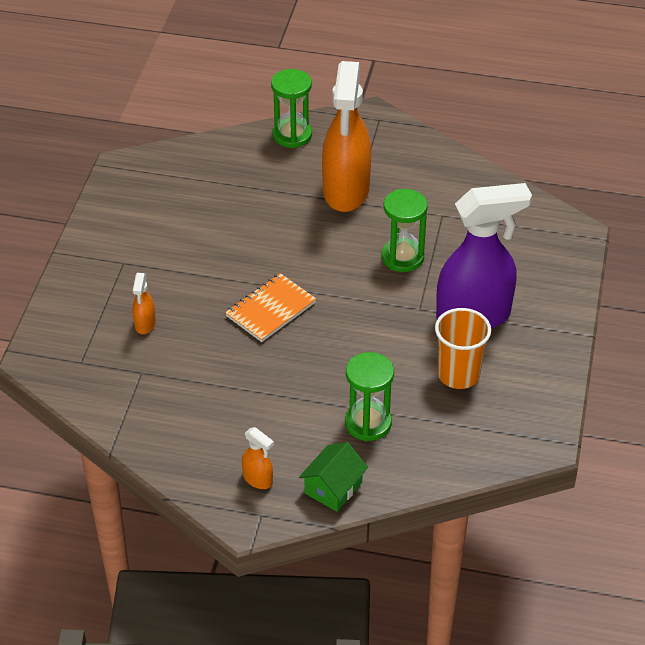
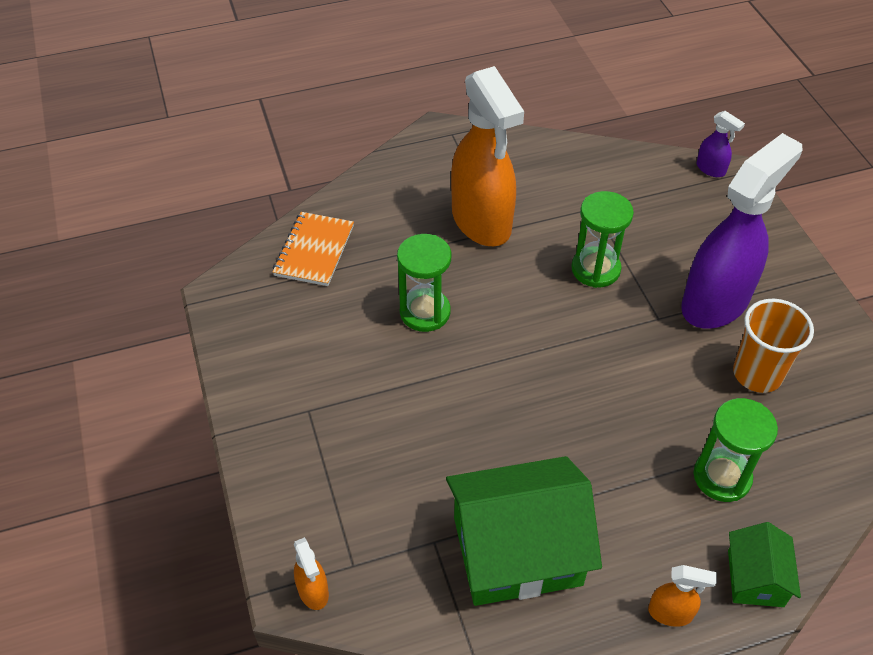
camera: 30 degrees left, 5 degrees up
orange spray bottle [132,273,156,334] -> orange spray bottle moved to [294,537,329,610]
orange notebook [225,273,316,342] -> orange notebook moved to [272,212,354,286]
green hourglass [271,69,312,148] -> green hourglass moved to [397,234,451,332]
none -> green house [446,456,602,606]
none -> purple spray bottle [697,111,745,177]

